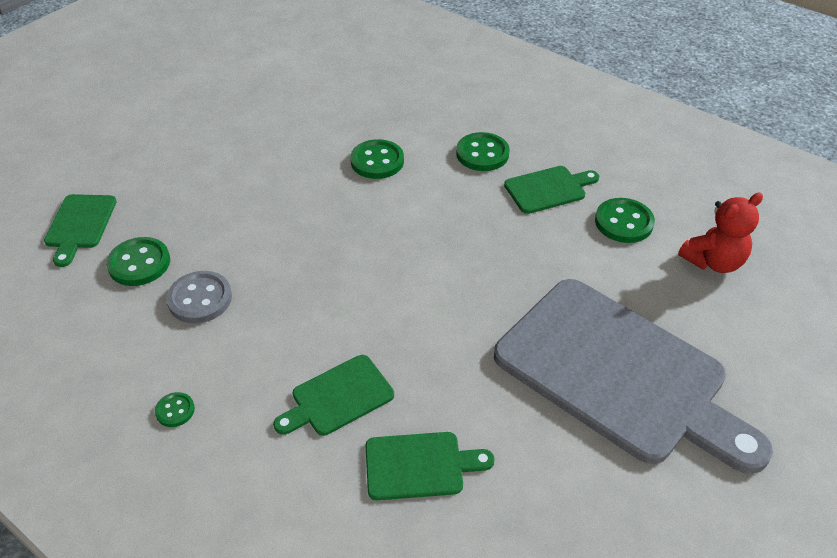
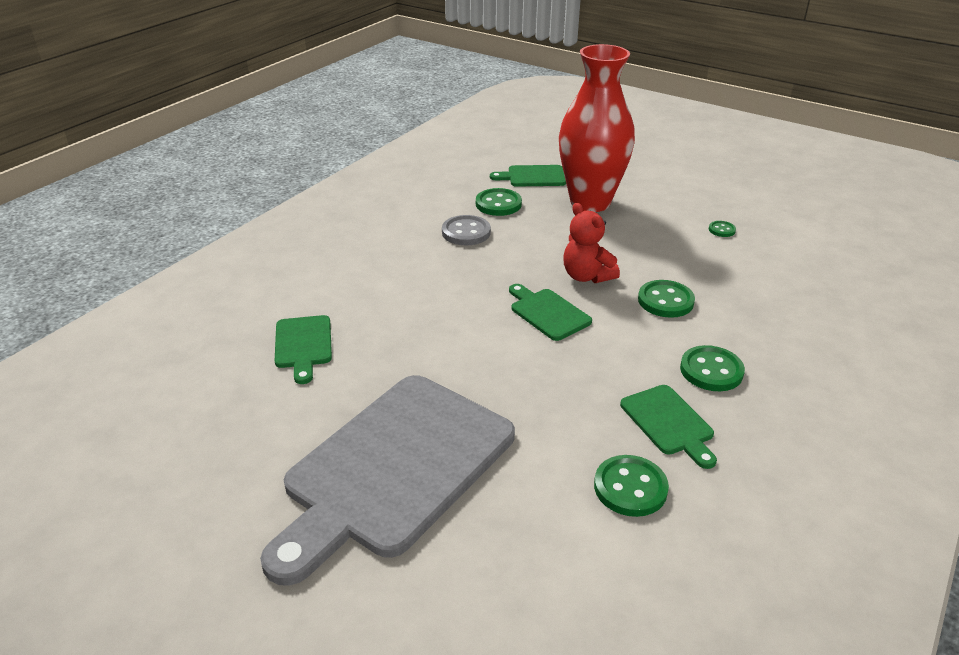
camera: 85 degrees right, 10 degrees down
green button [155,392,195,427] -> green button moved to [709,221,736,237]
green cutting board [273,355,394,436] -> green cutting board moved to [509,284,592,341]
red teddy bear [678,193,763,273] -> red teddy bear moved to [563,203,620,283]
none -> red vase [559,44,635,212]

